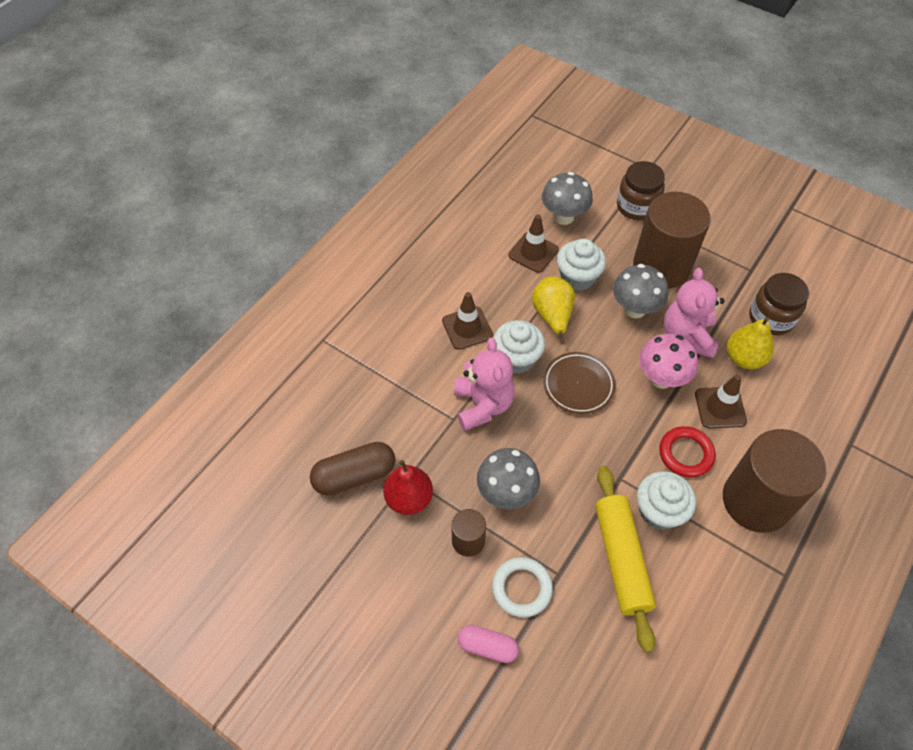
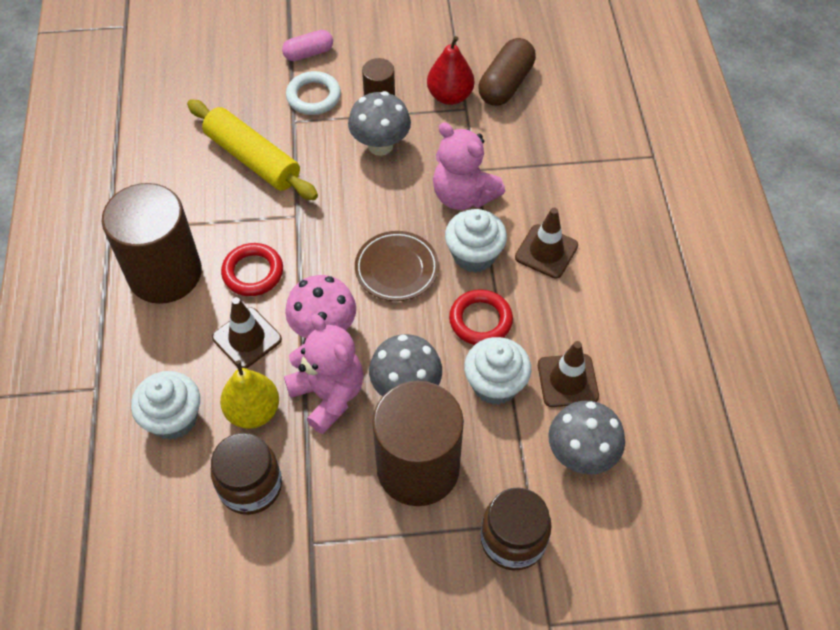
camera: 140 degrees right, 0 degrees up
yellow pear [532,276,575,344] -> red ring [449,289,513,345]
white cupcake [637,471,696,530] -> white cupcake moved to [131,371,200,440]

